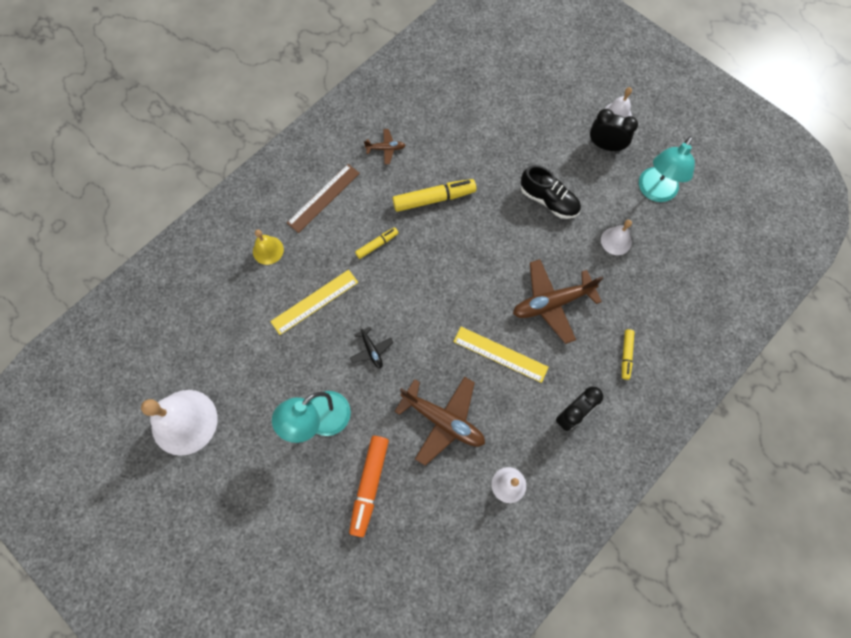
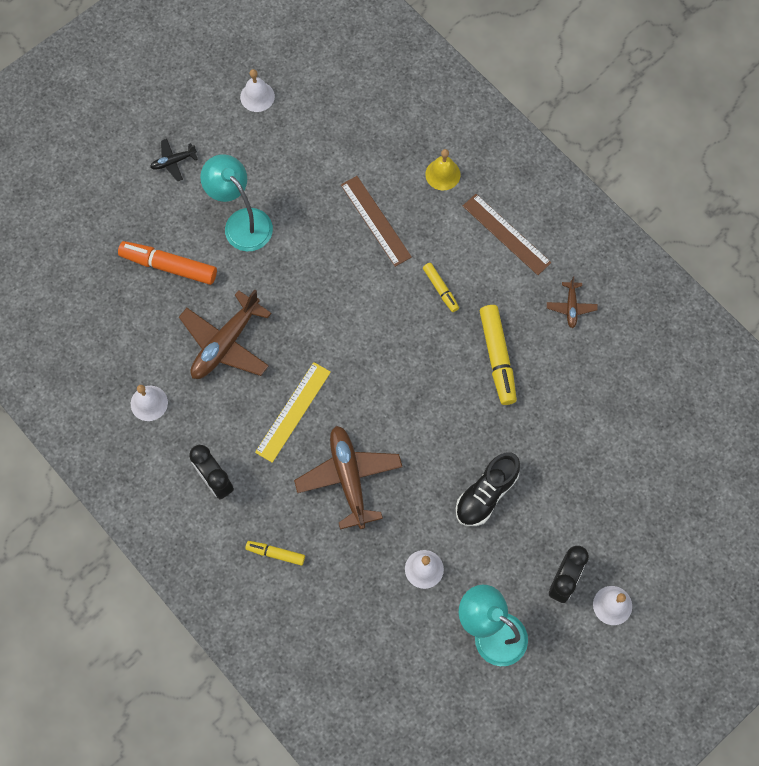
camera: 95 degrees right, 0 degrees up
white bell [141,390,218,456] -> white bell [240,69,275,112], size x0.52
yellow ruler [270,270,358,335] -> brown ruler [341,176,412,267]
black plane [350,326,394,368] -> black plane moved to [150,139,198,181]

